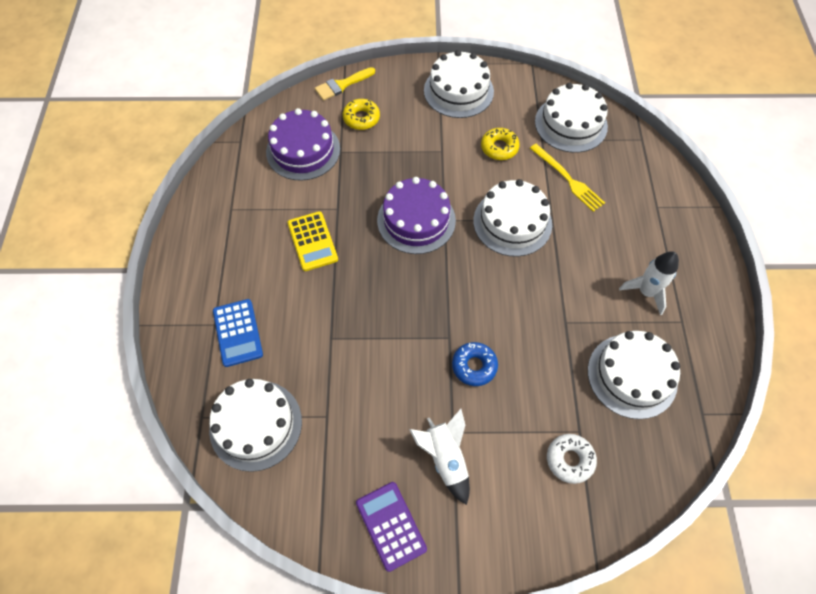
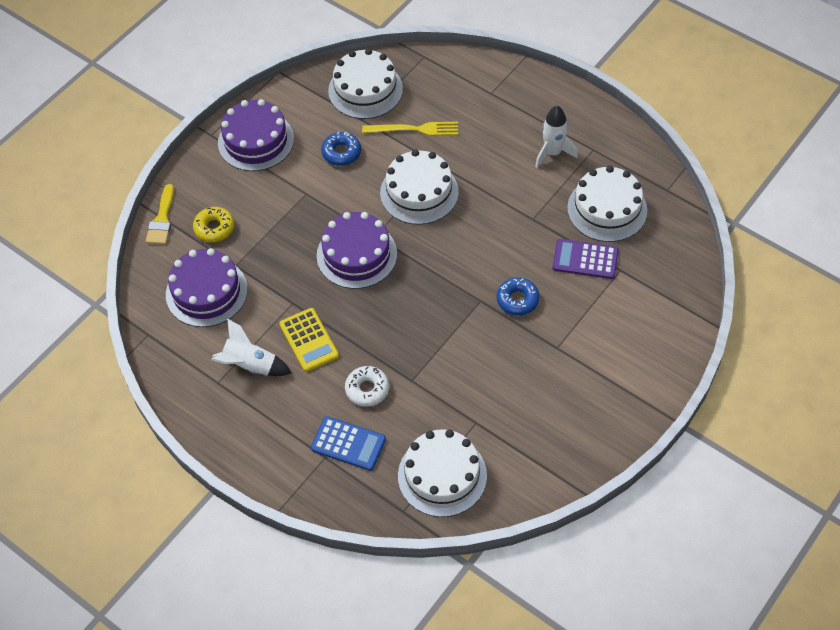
camera: 50 degrees left, 5 degrees down
yellow calculator [287,211,338,271] -> yellow calculator turned 45 degrees clockwise [279,308,339,372]
purple calculator [356,482,427,572] -> purple calculator moved to [552,239,619,279]
white rocket [409,409,470,505] -> white rocket moved to [211,318,292,376]
white cake [424,50,494,118] -> purple cake [218,99,294,171]
yellow donut [481,128,520,160] -> blue donut [321,132,361,166]
white donut [547,434,597,484] -> white donut moved to [345,366,389,407]

